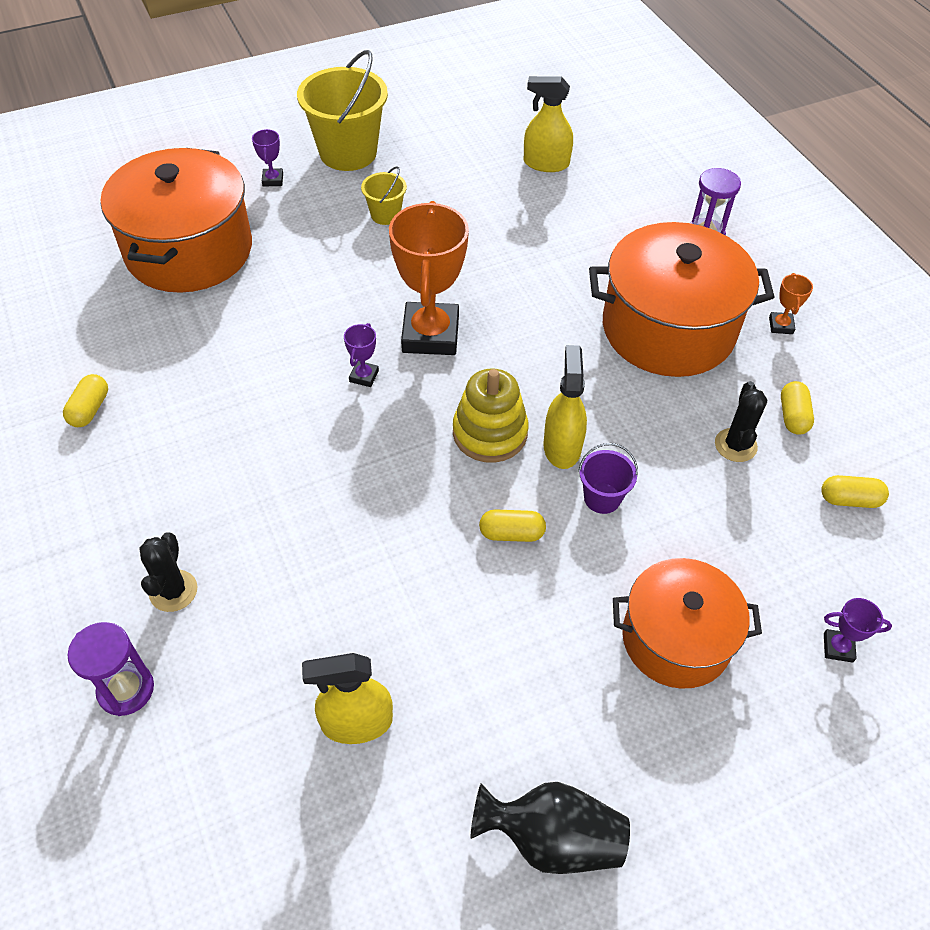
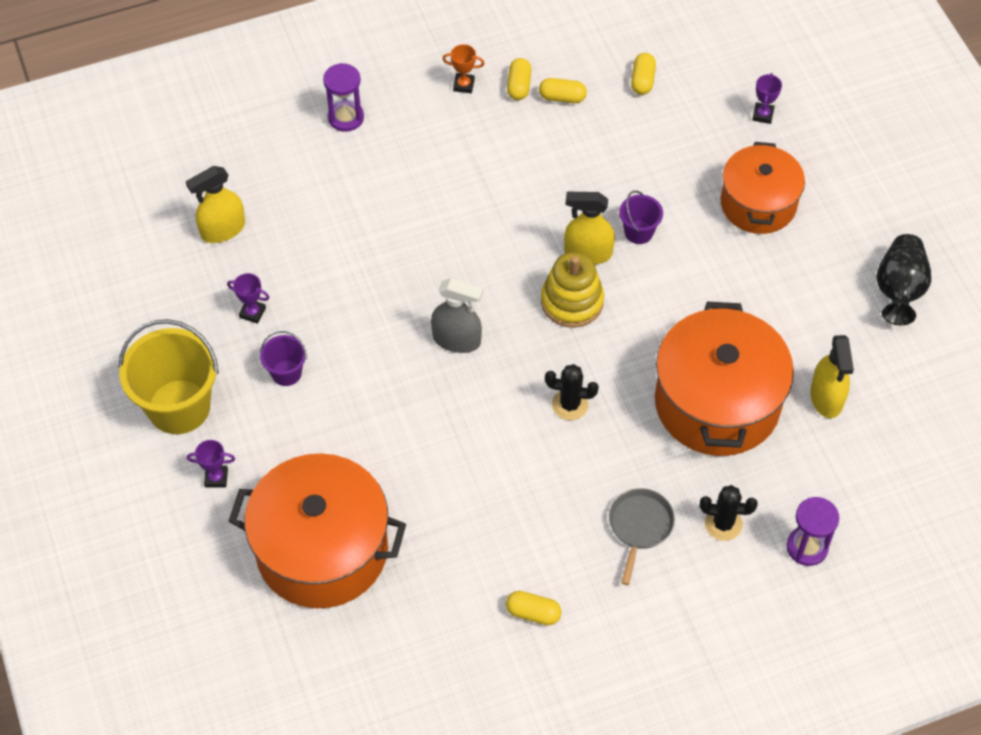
camera: 85 degrees left, 5 degrees up
purple trophy [344,323,379,387] -> purple trophy moved to [227,273,270,324]
yellow bucket [361,166,407,225] -> purple bucket [260,331,307,386]
orange trophy [389,201,469,355] -> grey spray bottle [431,278,483,353]
yellow capsule [479,509,546,542] -> yellow capsule moved to [507,58,531,100]
yellow spray bottle [524,76,573,172] -> yellow spray bottle turned 45 degrees clockwise [186,166,245,243]
orange pot [589,222,774,377] -> orange pot moved to [655,302,794,456]
black cactus [715,381,767,462] -> black cactus moved to [545,364,599,420]
none -> grey pan [609,488,675,585]

